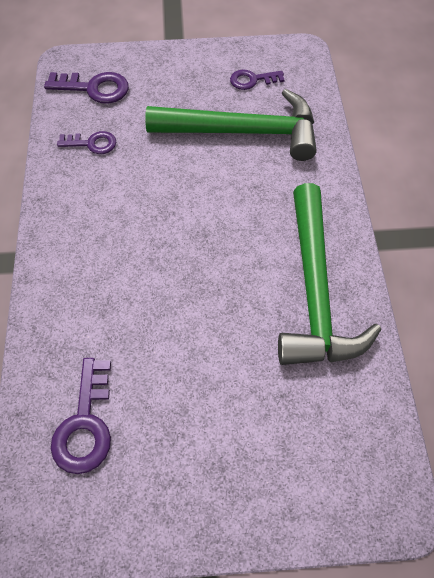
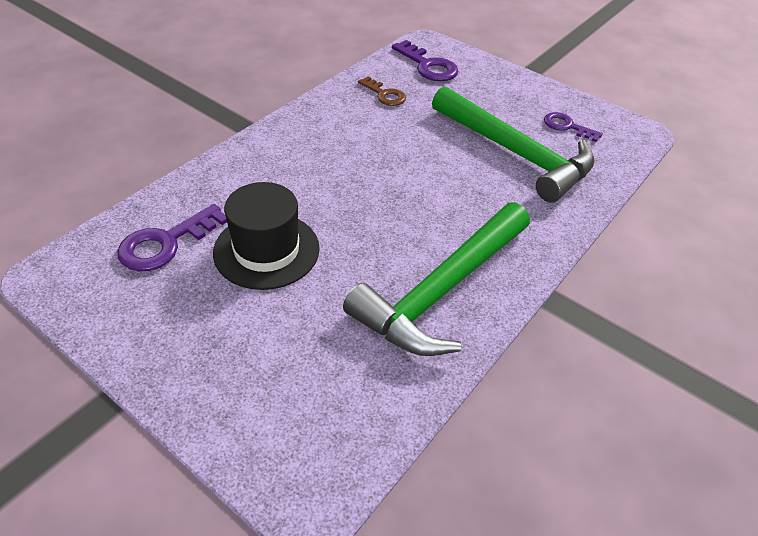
camera: 40 degrees right, 15 degrees down
purple key [57,131,116,154] -> brown key [358,76,406,106]
none -> black hat [213,182,320,290]

